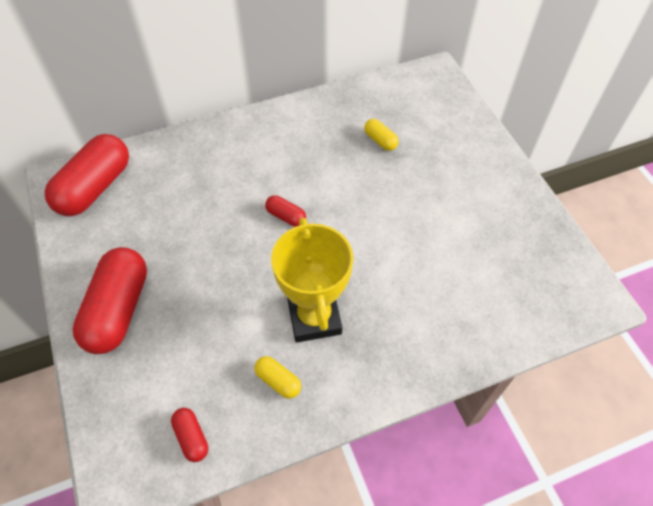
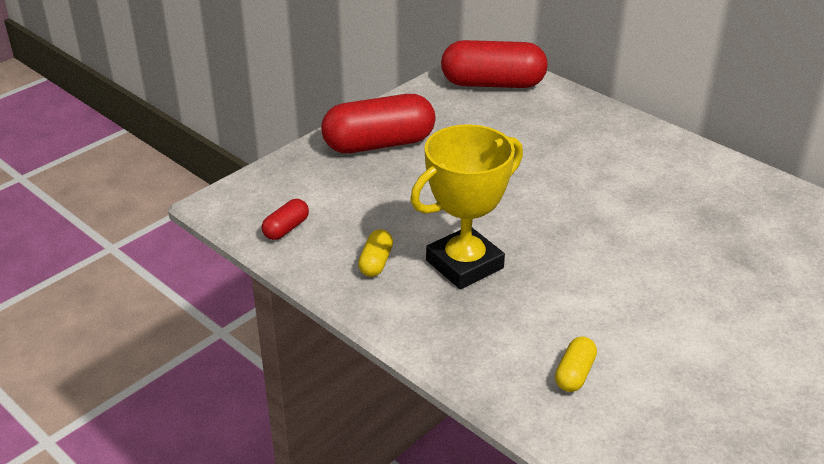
camera: 65 degrees right, 20 degrees down
red capsule [265,195,306,227] -> none
yellow capsule [364,119,399,151] -> yellow capsule moved to [555,336,597,392]

